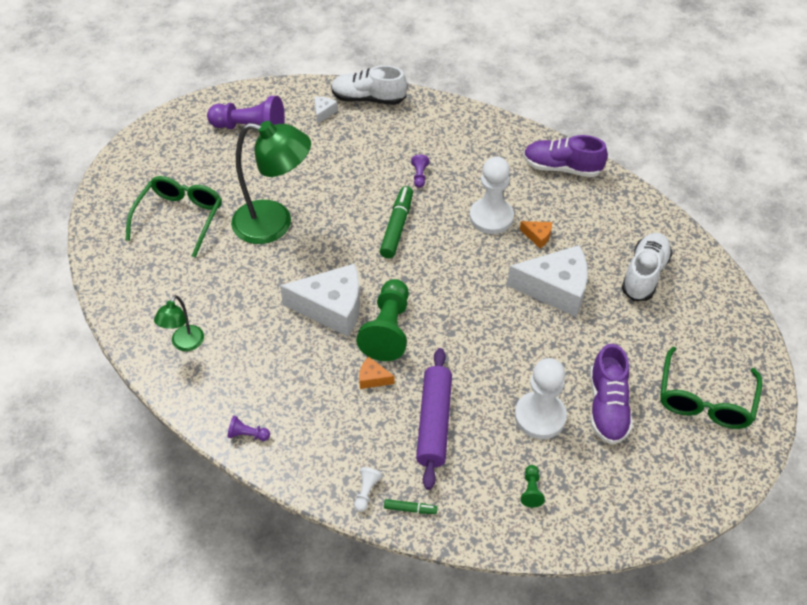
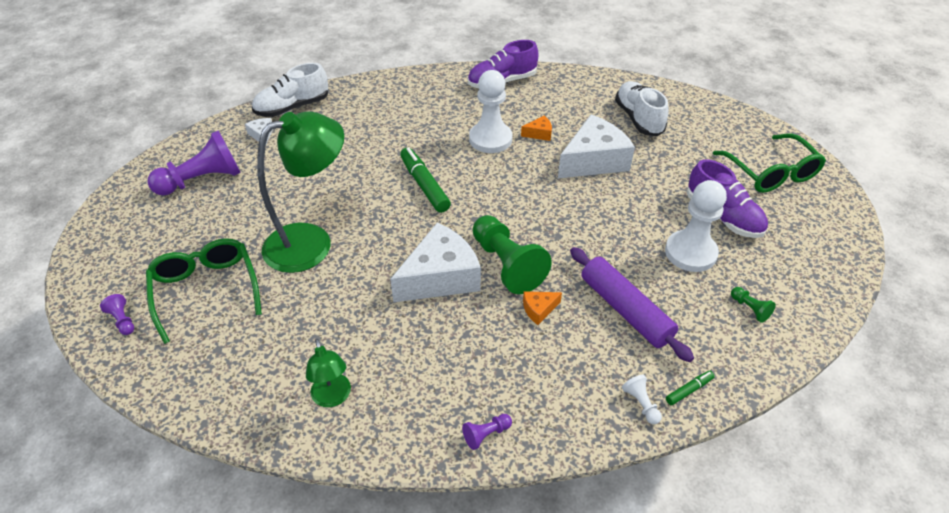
camera: 40 degrees left, 5 degrees down
purple pawn [411,155,429,188] -> purple pawn moved to [100,294,134,335]

